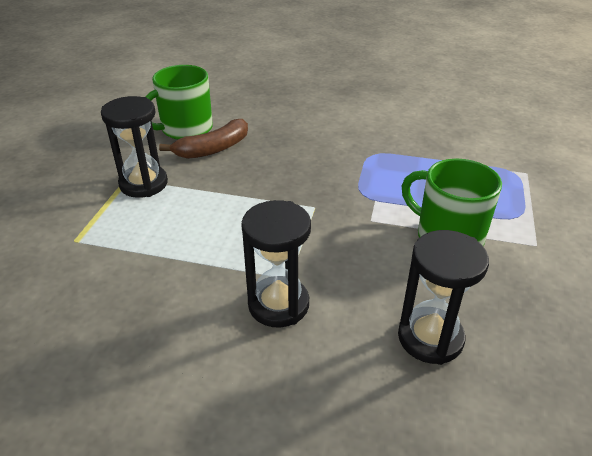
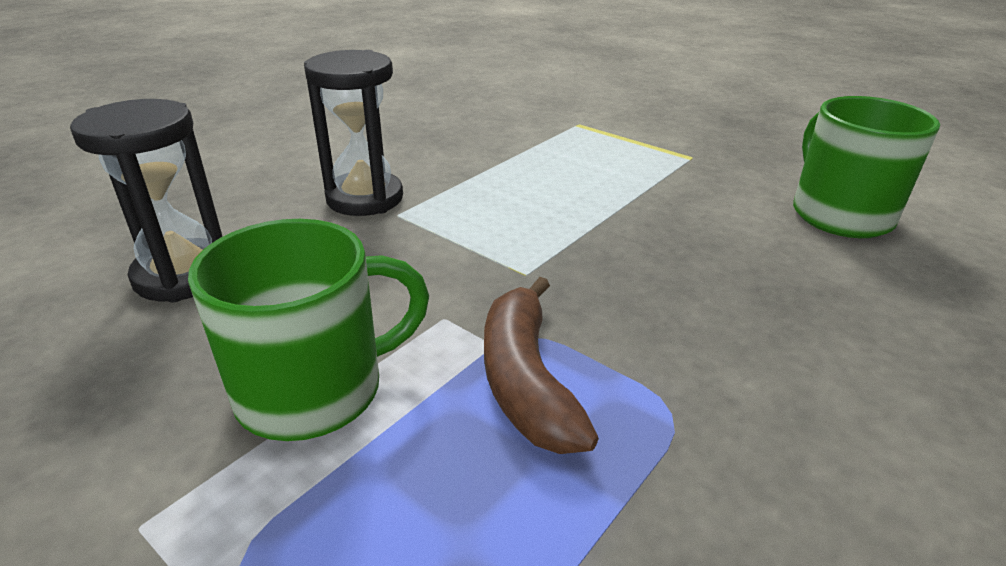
camera: 115 degrees right, 5 degrees down
black hourglass [101,96,168,198] -> none
brown banana [159,119,248,159] -> brown banana moved to [484,277,599,454]

